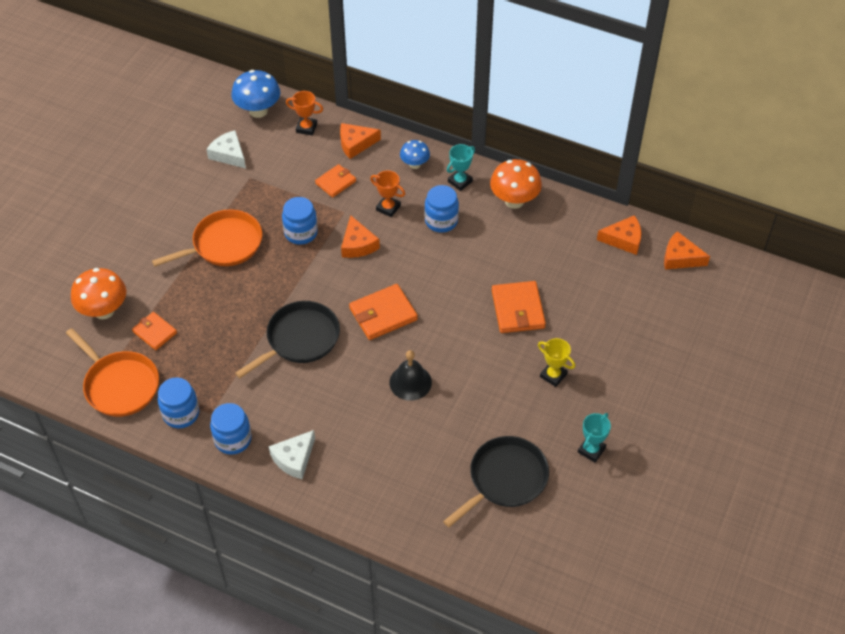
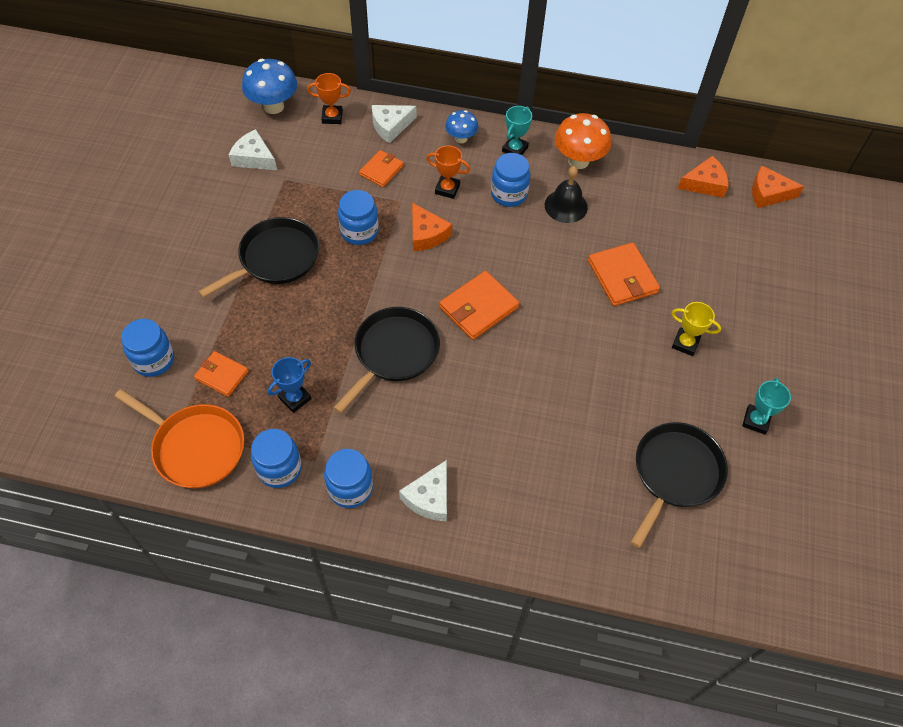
camera: 15 degrees left, 5 degrees up
orange mushroom [71,268,126,319] -> blue jar [121,319,174,377]
orange pan [152,209,262,267] -> black pan [198,217,319,298]
orange cheese [340,123,381,159] -> white cheese [372,105,417,143]
black bell [389,350,432,400] -> black bell moved to [545,166,588,223]
none -> blue trophy [268,357,312,413]

